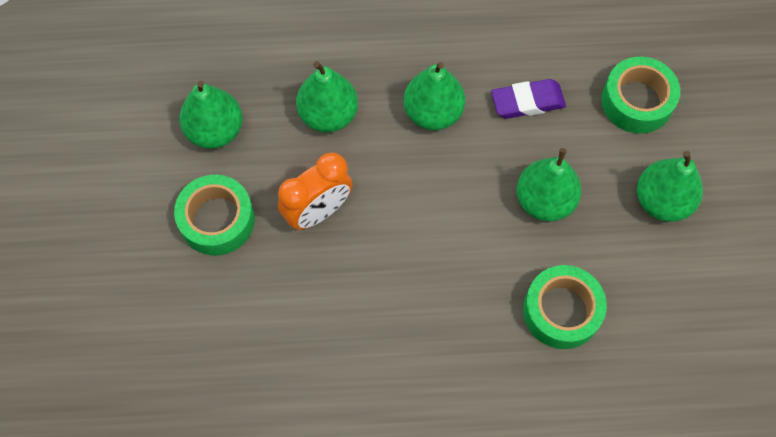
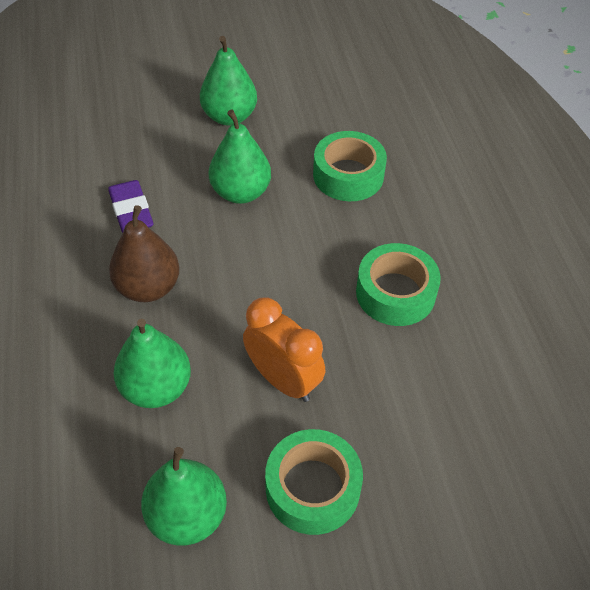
camera: 100 degrees left, 15 degrees down
green pear [404,62,465,130] -> brown pear [109,205,180,302]
green tape [601,56,680,134] -> green tape moved to [356,243,441,326]

